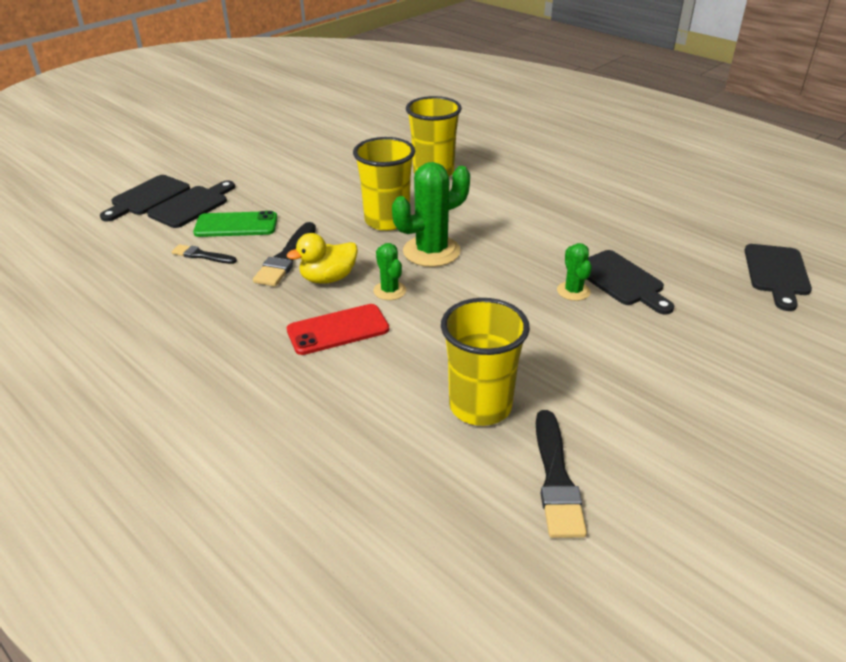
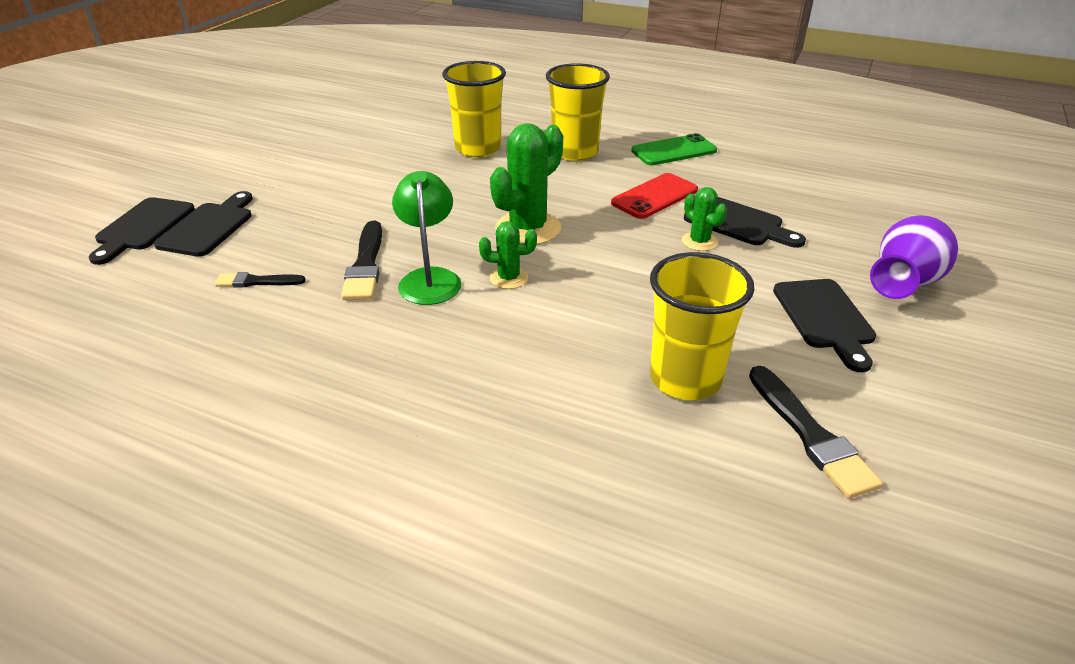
camera: 20 degrees left, 0 degrees up
green phone [193,211,278,237] -> green phone moved to [631,133,717,165]
yellow duck [287,233,358,284] -> green lamp [392,171,462,305]
red phone [287,304,389,355] -> red phone moved to [611,173,698,219]
yellow cup [353,137,415,231] -> yellow cup moved to [546,63,610,161]
green cactus [373,243,406,300] -> green cactus turned 45 degrees counterclockwise [479,221,537,289]
black cutting board [744,244,812,311] -> black cutting board moved to [773,279,876,372]
none -> purple vase [870,215,958,299]

